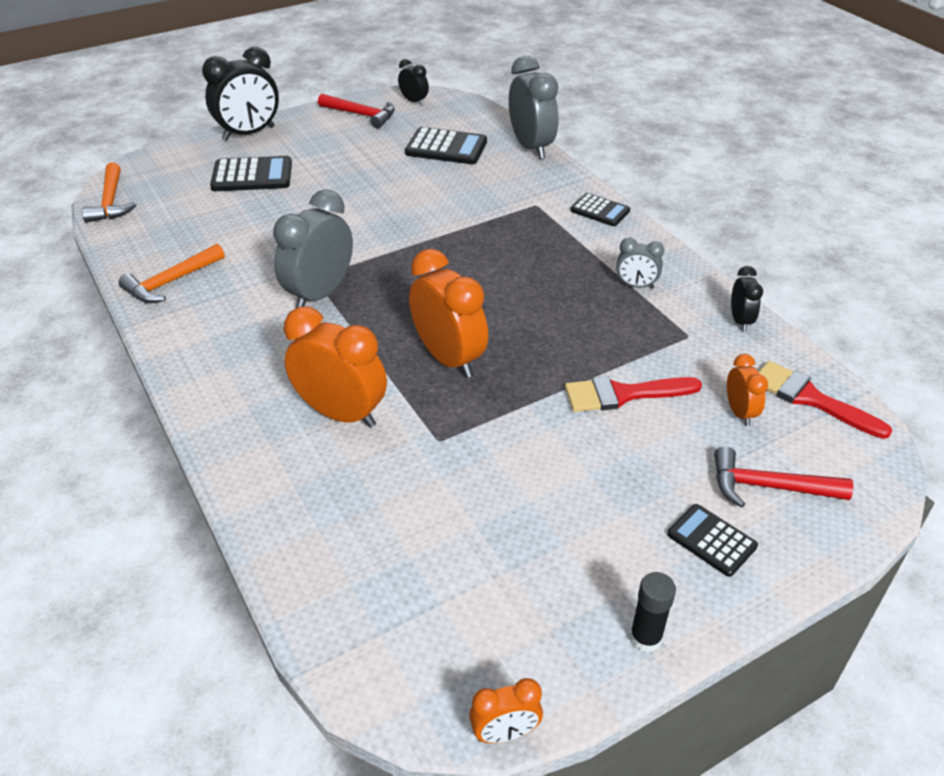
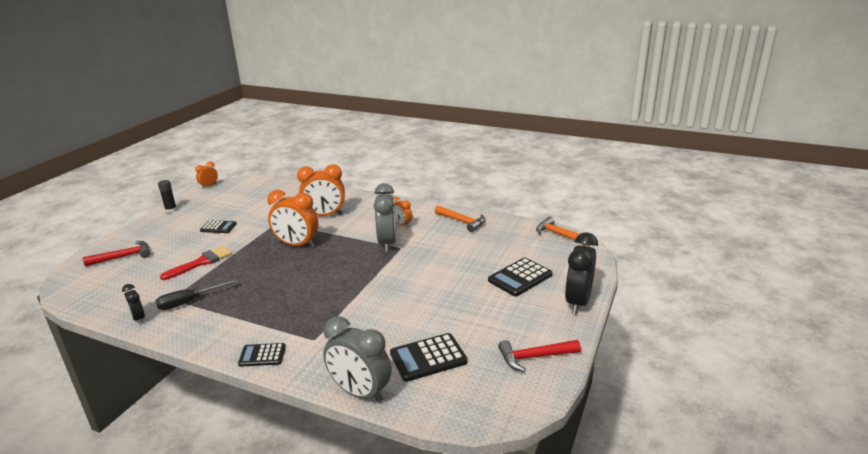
camera: 145 degrees right, 15 degrees down
orange hammer [118,244,225,303] -> orange hammer turned 120 degrees clockwise [435,205,486,232]
black clock [398,59,429,105] -> none
grey clock [616,238,664,289] -> none
black calculator [667,504,758,577] -> black calculator moved to [200,220,237,233]
orange clock [727,354,768,426] -> orange clock moved to [393,197,412,227]
red brush [759,361,892,439] -> none
none -> black screwdriver [156,279,238,310]

